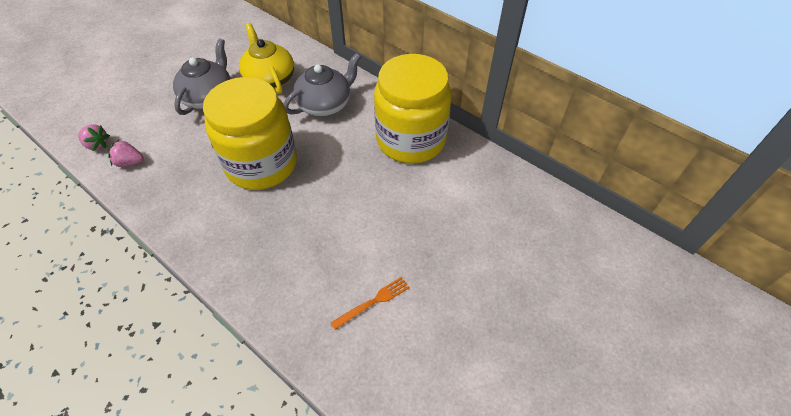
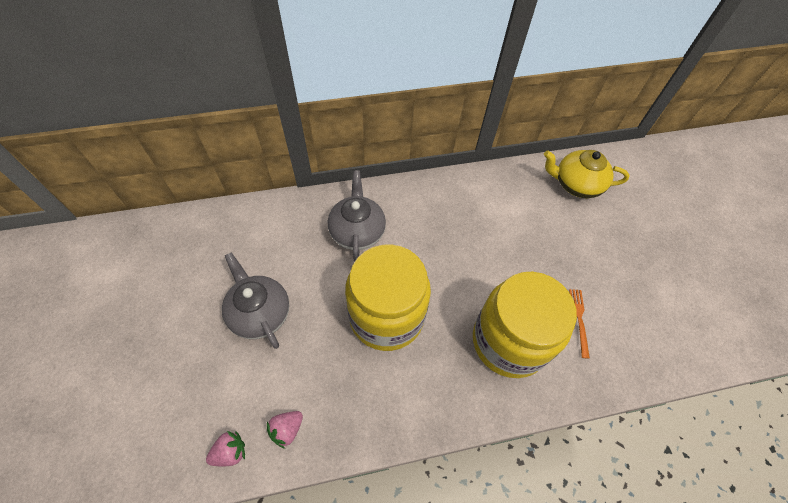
camera: 55 degrees left, 5 degrees up
yellow teapot [239,23,294,94] -> yellow teapot moved to [544,150,630,198]
yellow jar [374,54,451,164] -> yellow jar moved to [473,272,577,378]

